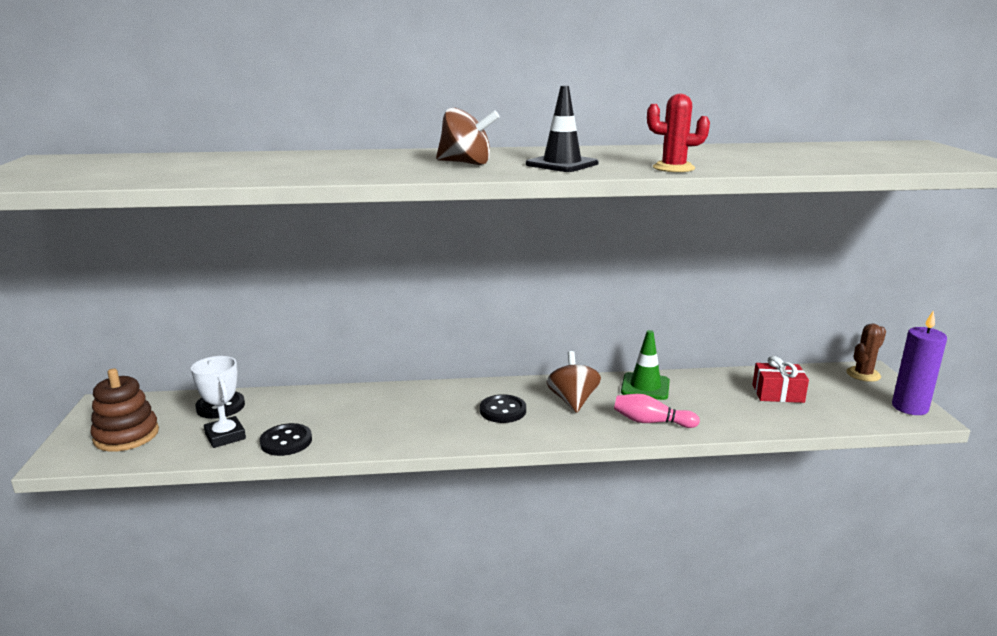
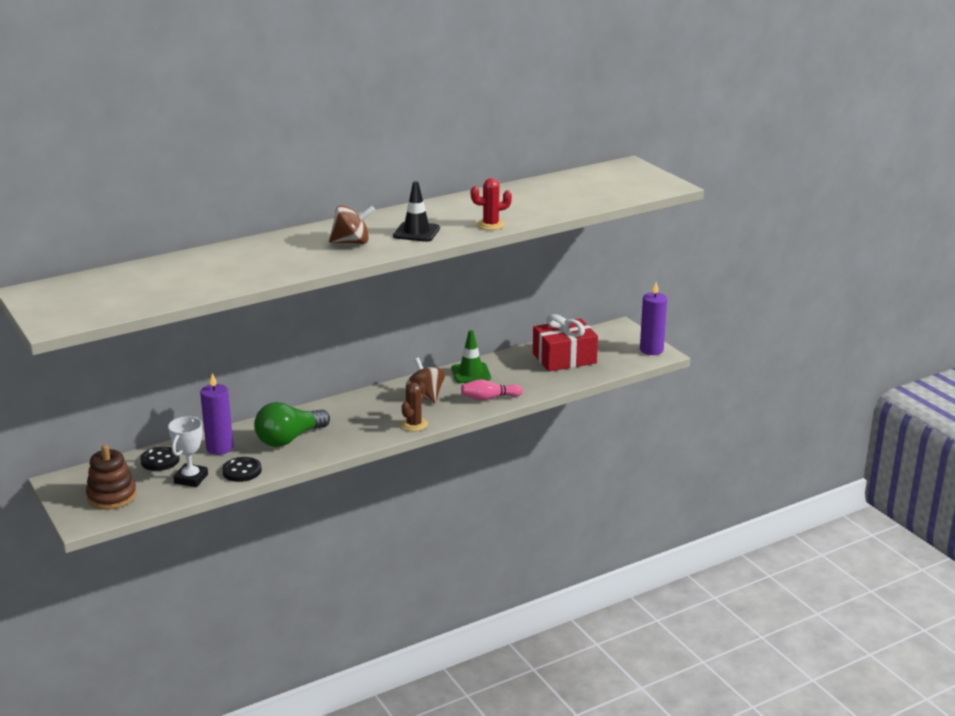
camera: 25 degrees left, 5 degrees up
white trophy [191,356,246,448] -> white trophy turned 75 degrees clockwise [168,416,208,487]
black button [480,394,526,423] -> none
red gift [752,356,809,403] -> red gift [533,314,598,372], size x1.62
brown cactus [846,323,886,382] -> brown cactus moved to [401,382,428,431]
none -> purple candle [200,373,233,455]
none -> green light bulb [254,402,330,447]

